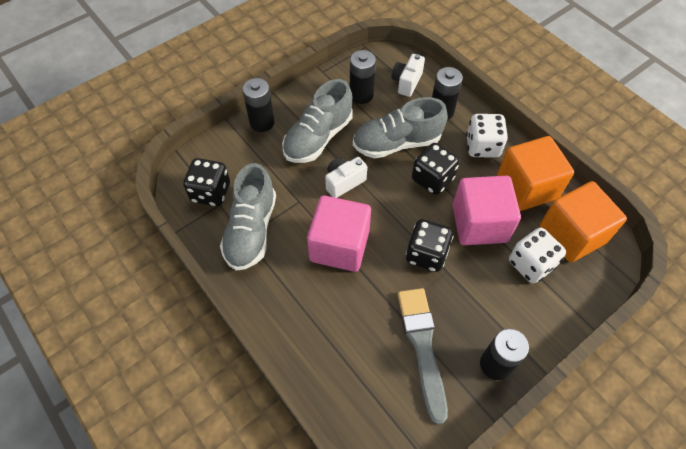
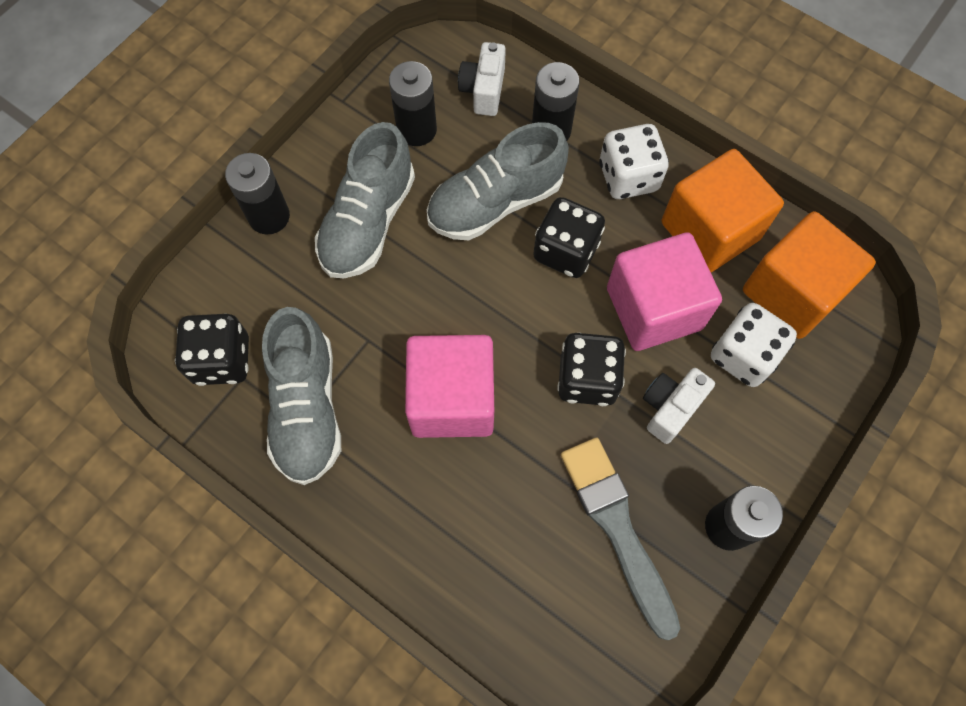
camera: 15 degrees left, 10 degrees up
white camera [325,157,367,198] -> white camera moved to [643,368,715,444]

